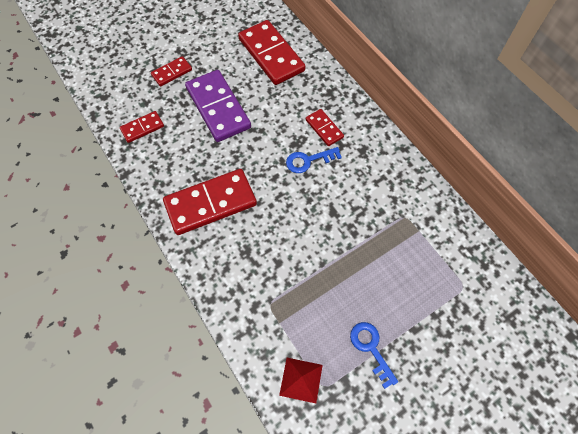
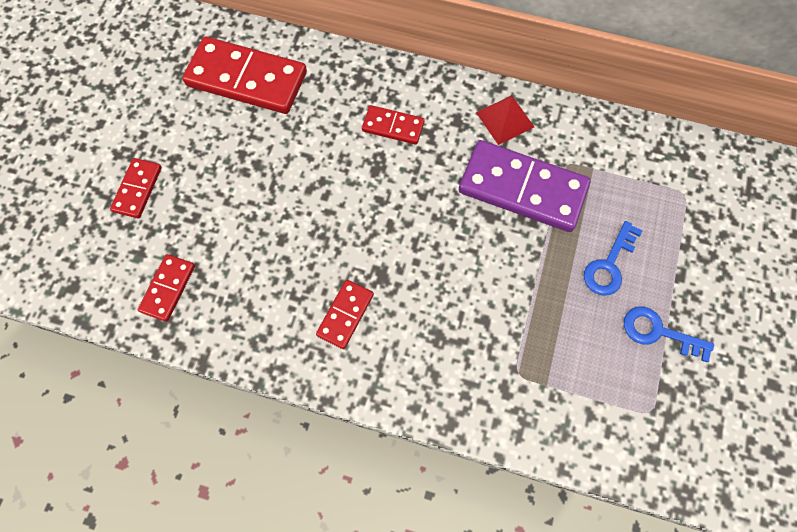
camera: 40 degrees left, 5 degrees up
red domino [163,169,257,235] -> red domino [316,280,374,349], size x0.50
purple domino [185,70,251,142] -> purple domino moved to [459,140,591,232]
red pyramid [279,358,323,403] -> red pyramid moved to [476,95,534,145]
blue key [286,147,342,173] -> blue key moved to [584,221,642,295]

